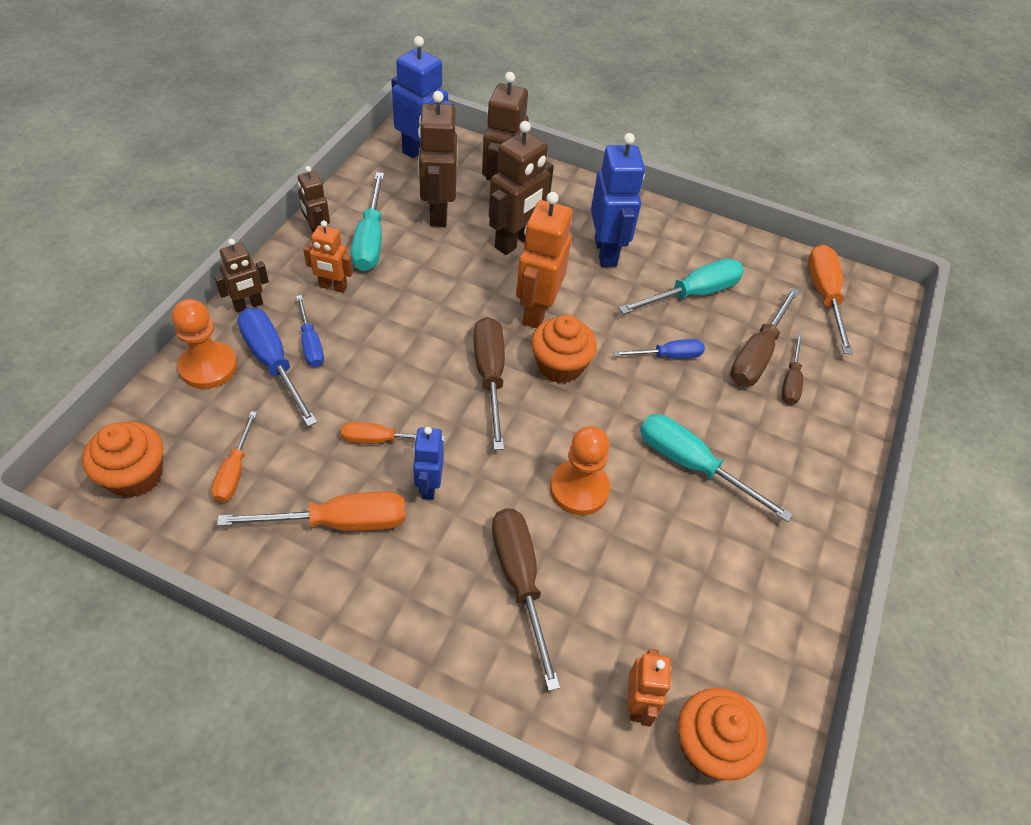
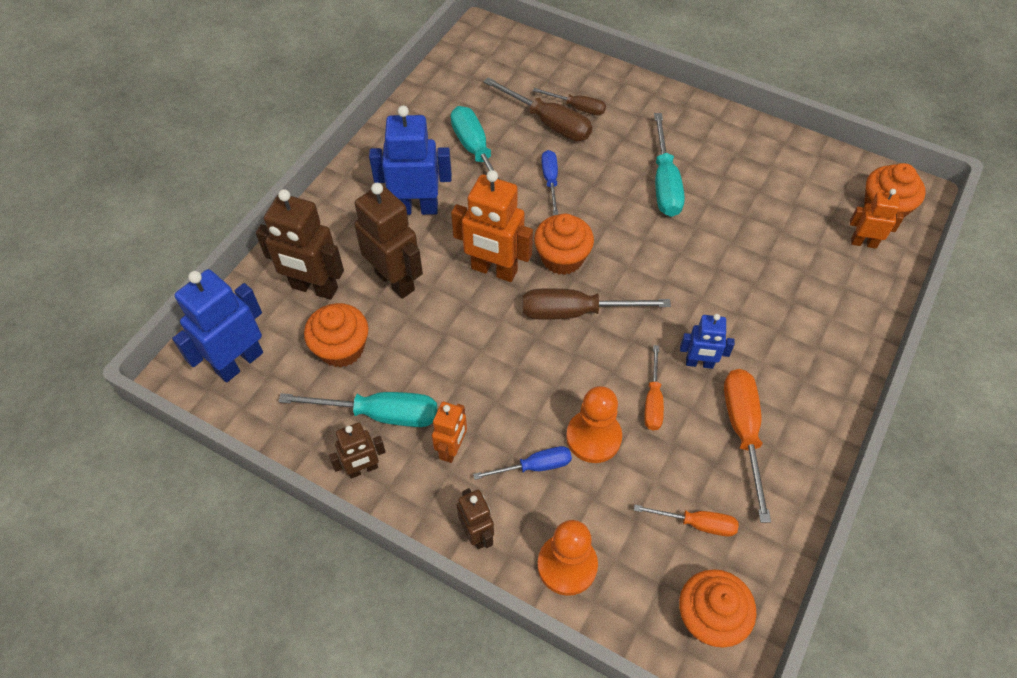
camera: 80 degrees left, 5 degrees up
blue screwdriver [237,308,317,426] -> none
brown robot [418,91,457,227] -> orange cupcake [304,303,368,367]
brown screwdriver [492,508,560,691] -> none
orange pawn [550,426,610,515] -> orange pawn moved to [566,386,622,463]
turquoise screwdriver [640,414,793,522] -> turquoise screwdriver turned 45 degrees counterclockwise [654,113,685,217]
orange screwdriver [808,245,853,354] -> none

